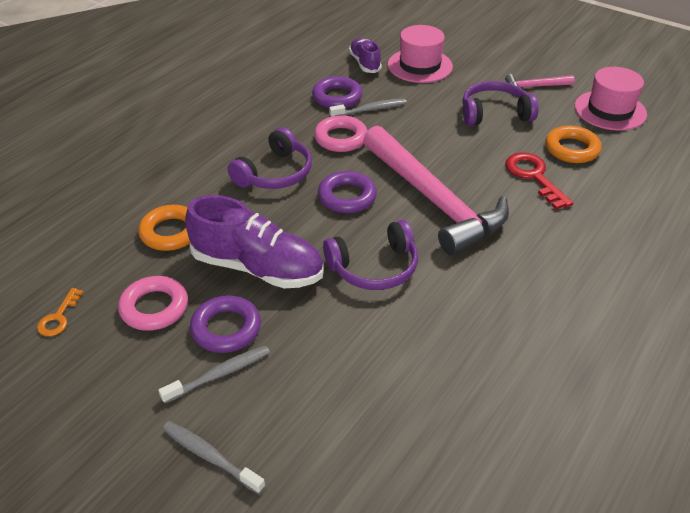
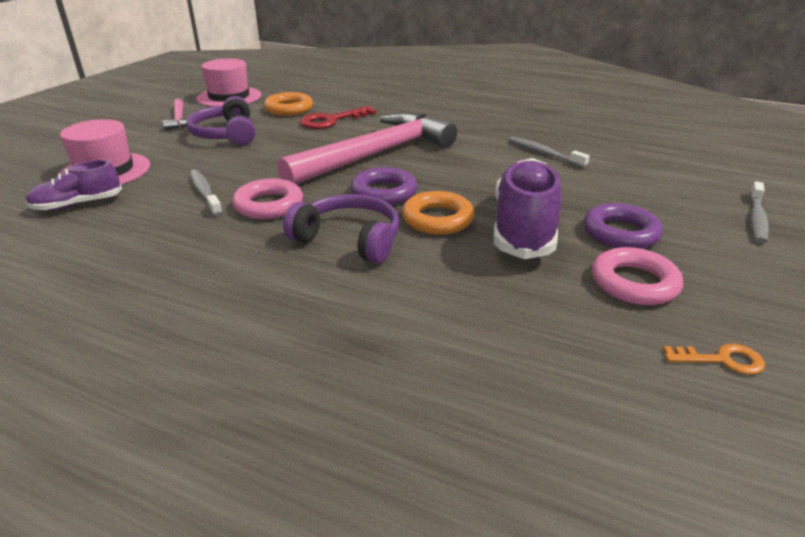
camera: 100 degrees left, 10 degrees down
orange ring [138,205,190,251] -> orange ring moved to [402,191,475,235]
grey toothbrush [158,345,270,404] -> grey toothbrush moved to [509,137,590,168]
purple ring [312,76,362,108] -> none
purple headphones [323,220,418,290] -> none

